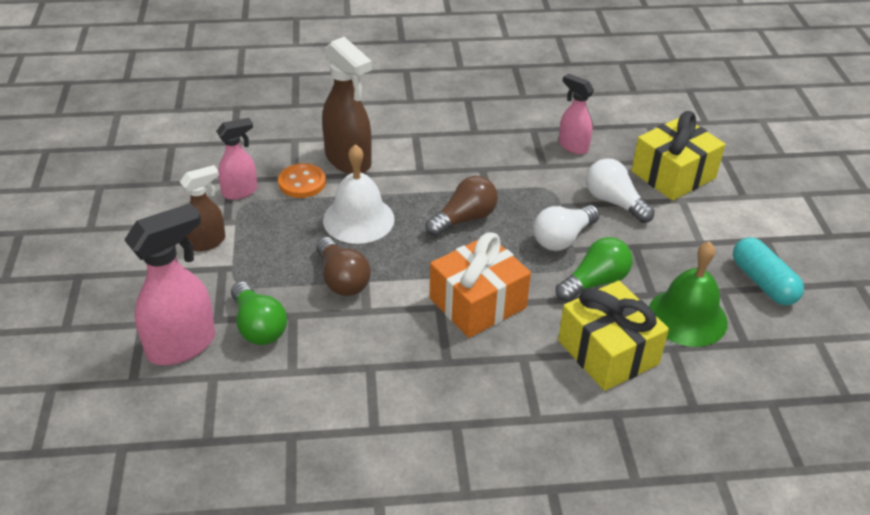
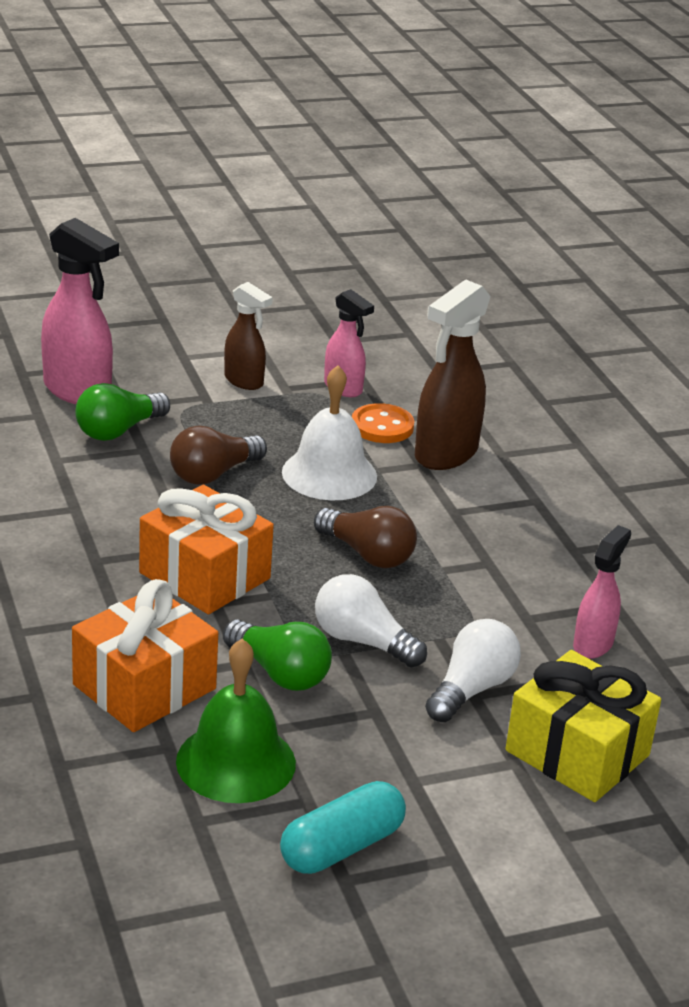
camera: 75 degrees right, 10 degrees down
yellow gift [558,280,669,391] -> orange gift [72,579,218,732]

